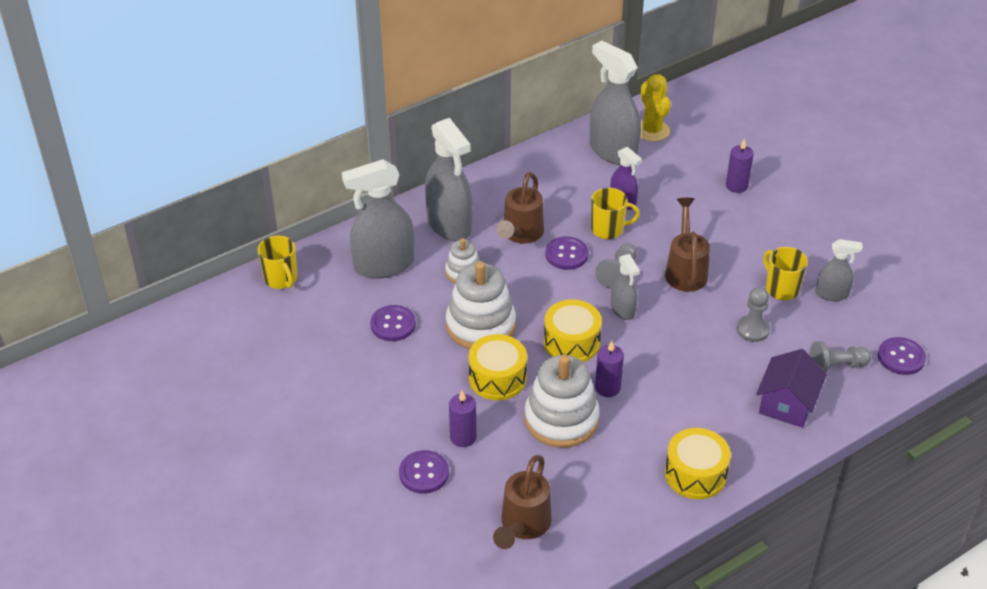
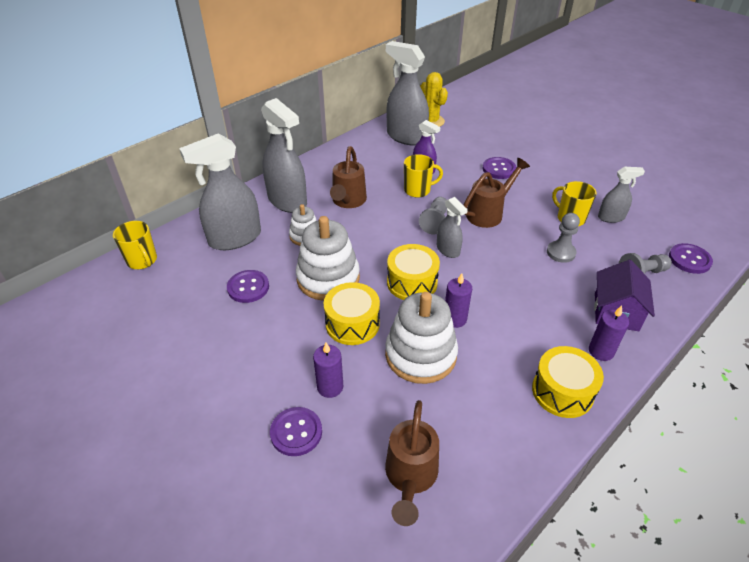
camera: 10 degrees left, 0 degrees up
purple button [545,236,589,270] -> purple button moved to [483,157,516,179]
brown watering can [665,198,710,292] -> brown watering can turned 60 degrees clockwise [464,158,530,228]
purple candle [726,138,754,193] -> purple candle moved to [589,306,629,361]

